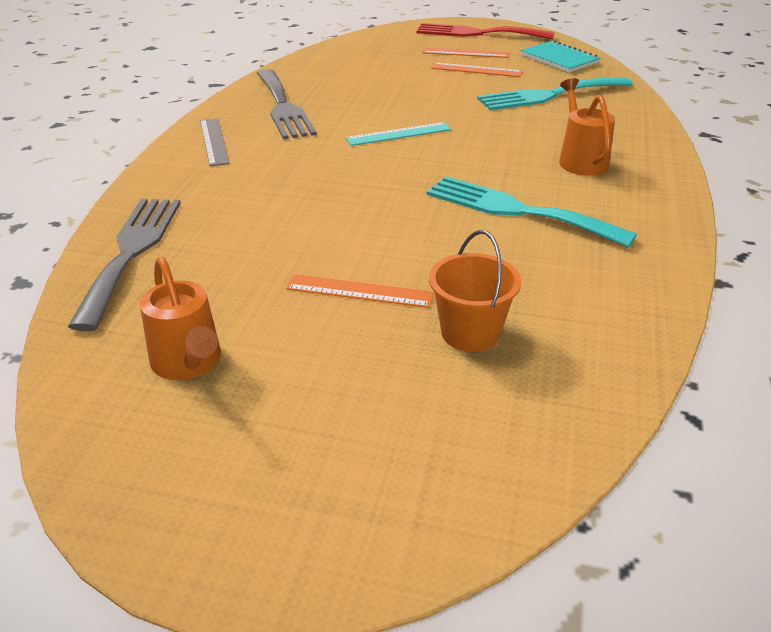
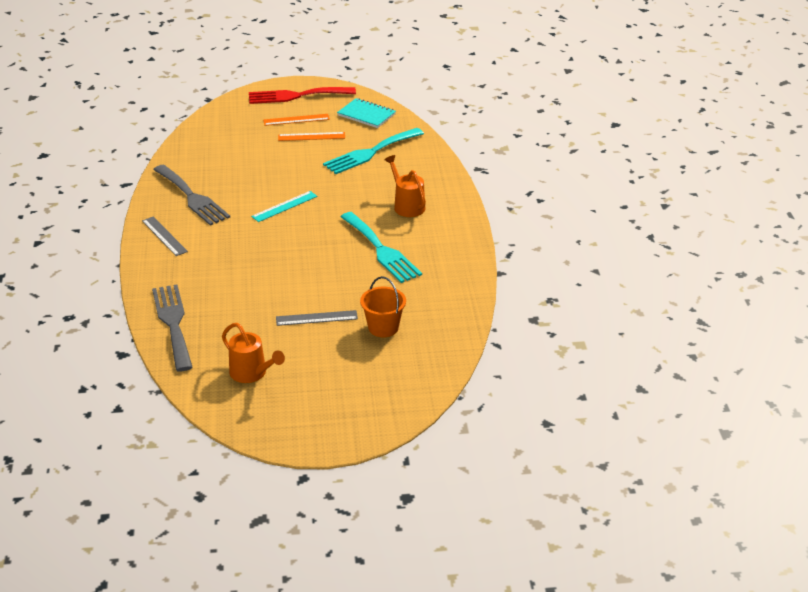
camera: 20 degrees left, 0 degrees up
orange ruler [286,274,434,308] -> grey ruler [276,310,358,326]
turquoise fork [426,176,637,248] -> turquoise fork turned 135 degrees counterclockwise [340,212,422,283]

